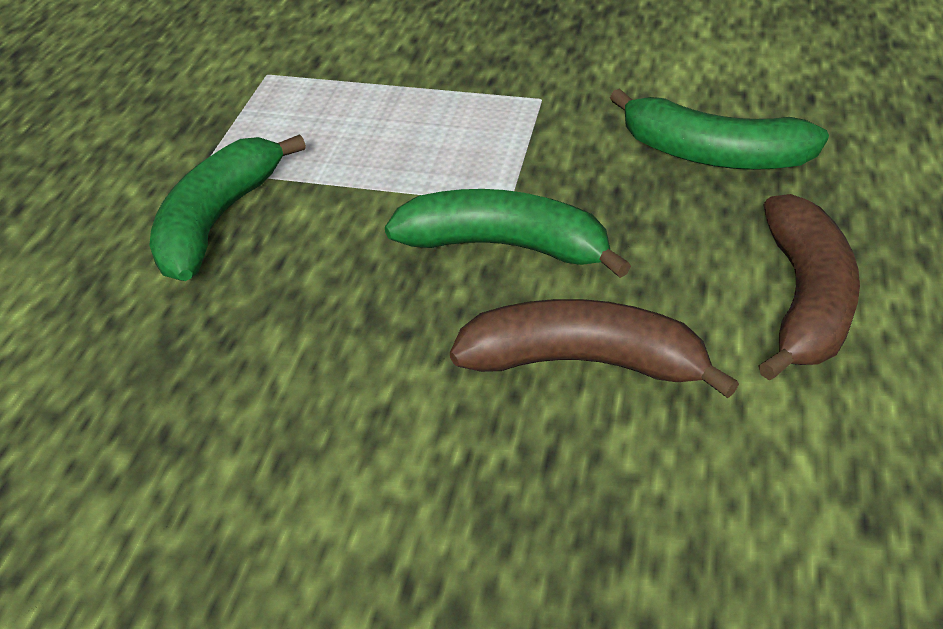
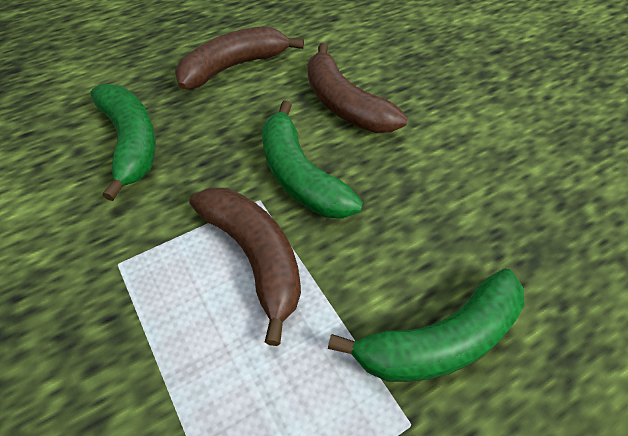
camera: 135 degrees left, 10 degrees up
none -> brown banana [189,188,301,346]

